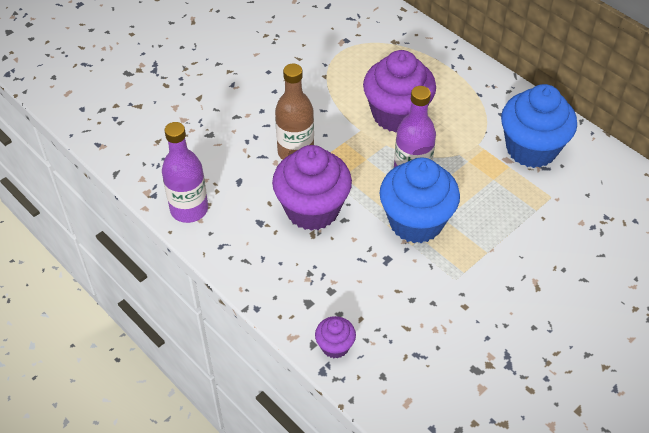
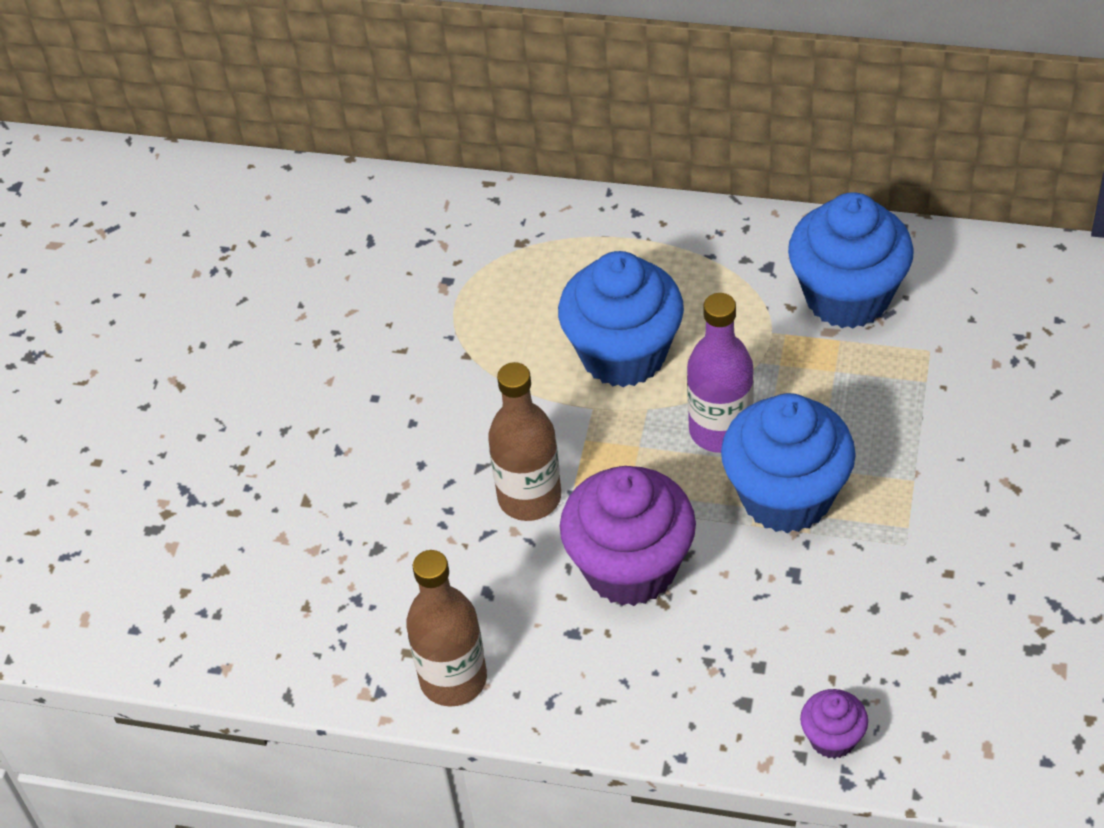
camera: 30 degrees left, 0 degrees up
purple bottle [162,122,208,223] -> brown bottle [406,550,487,707]
purple cupcake [363,50,436,133] -> blue cupcake [558,251,684,387]

